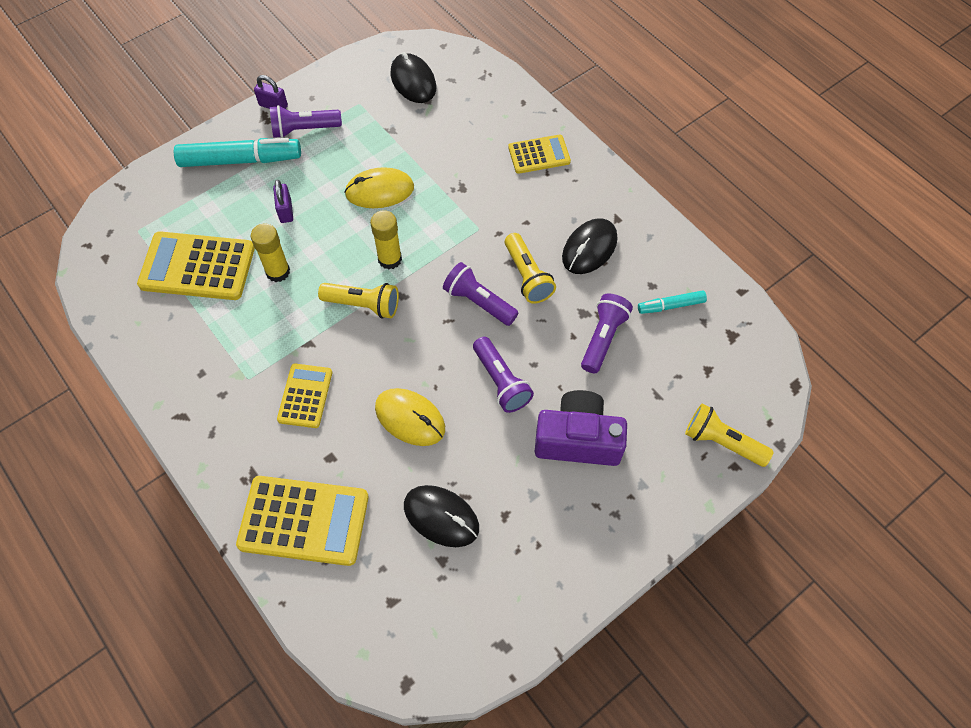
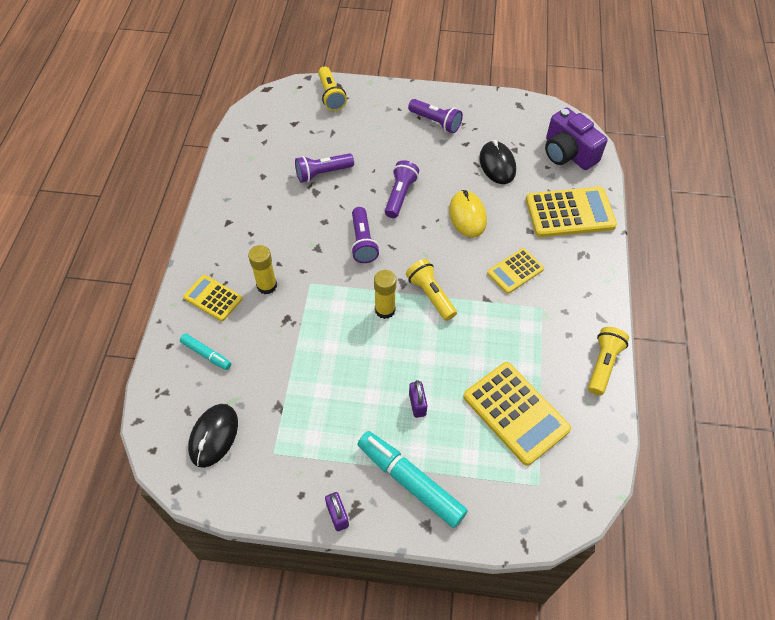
camera: 135 degrees left, 5 degrees down
yellow calculator [236,476,369,566] -> yellow calculator turned 120 degrees clockwise [526,187,617,237]
yellow glue stick [251,224,290,282] -> yellow glue stick moved to [248,245,277,294]
purple flashlight [270,105,342,138] -> purple flashlight moved to [408,99,463,133]
purple padlock [273,180,293,223] -> purple padlock turned 45 degrees counterclockwise [409,380,427,418]
yellow mouse [344,167,414,208] -> none
yellow flashlight [505,233,556,304] -> yellow flashlight moved to [588,327,629,395]
purple camera [535,390,627,466] -> purple camera moved to [545,107,608,170]
black mouse [562,218,617,274] -> none
turquoise marker [638,290,707,314] -> turquoise marker moved to [180,333,231,370]

